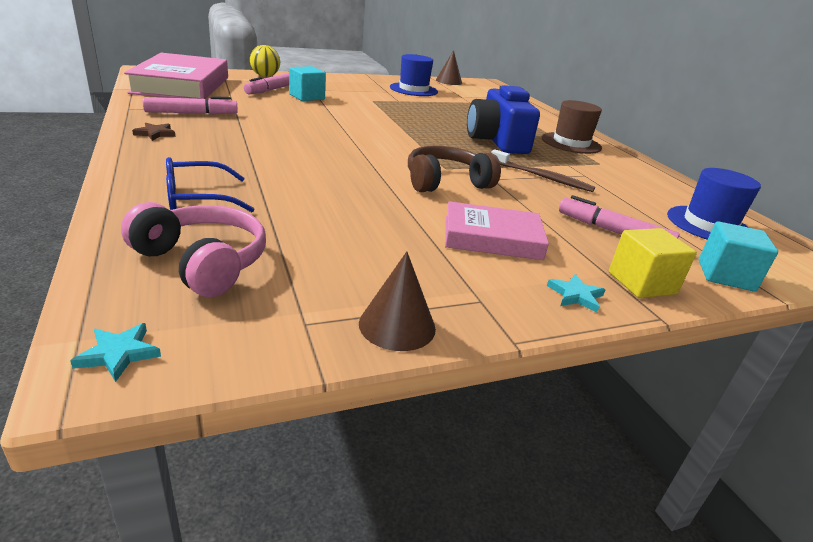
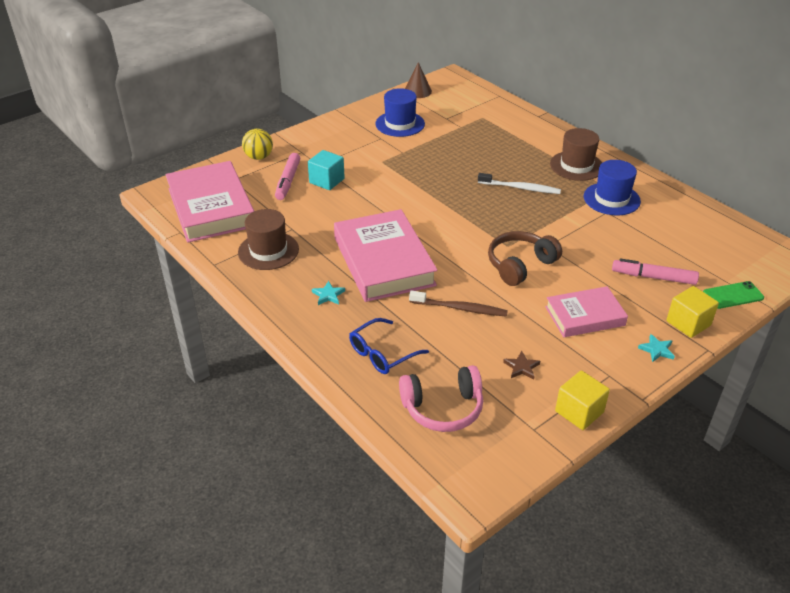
camera: 15 degrees left, 10 degrees up
turquoise star [70,323,161,382] -> turquoise star moved to [312,281,345,305]
pink headphones [121,202,266,297] -> pink headphones turned 150 degrees clockwise [399,365,483,432]
brown star [132,123,175,141] -> brown star moved to [503,351,540,379]
pink marker [143,96,238,115] -> brown hat [238,209,299,270]
brown cone [359,251,436,351] -> yellow cube [555,370,610,430]
blue camera [467,85,540,154] -> white toothbrush [478,173,561,194]
brown toothbrush [491,149,595,192] -> brown toothbrush moved to [409,291,508,317]
blue hat [667,168,761,239] -> blue hat moved to [584,160,641,215]
turquoise cube [699,221,778,292] -> green phone [703,281,764,309]
none -> pink book [334,209,438,302]

